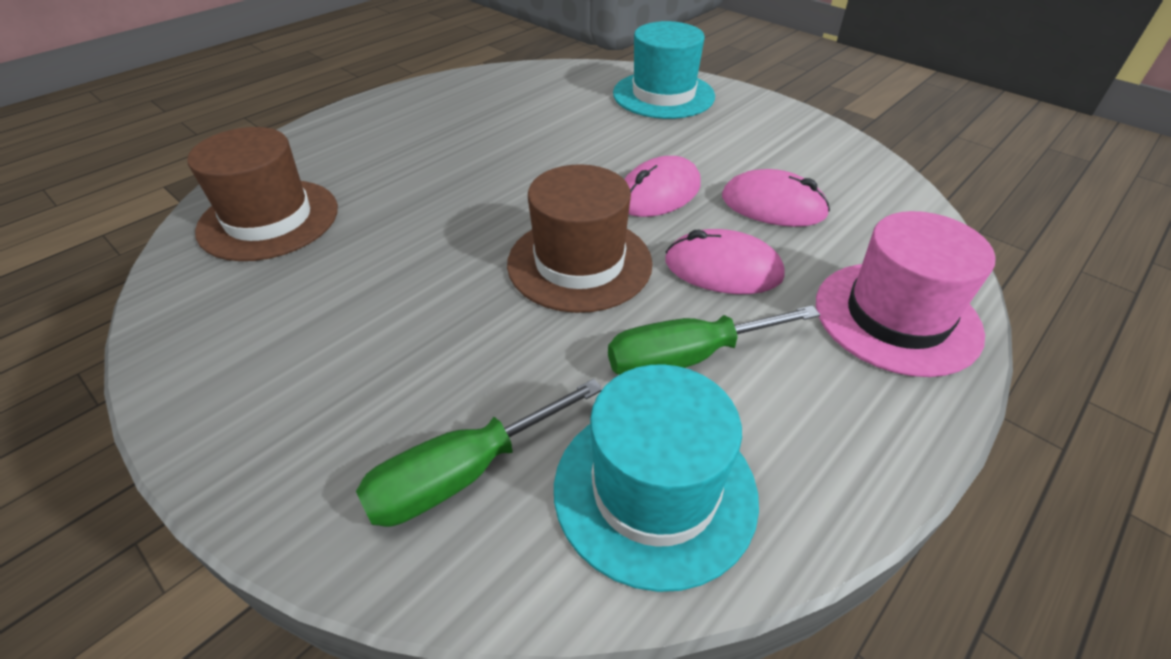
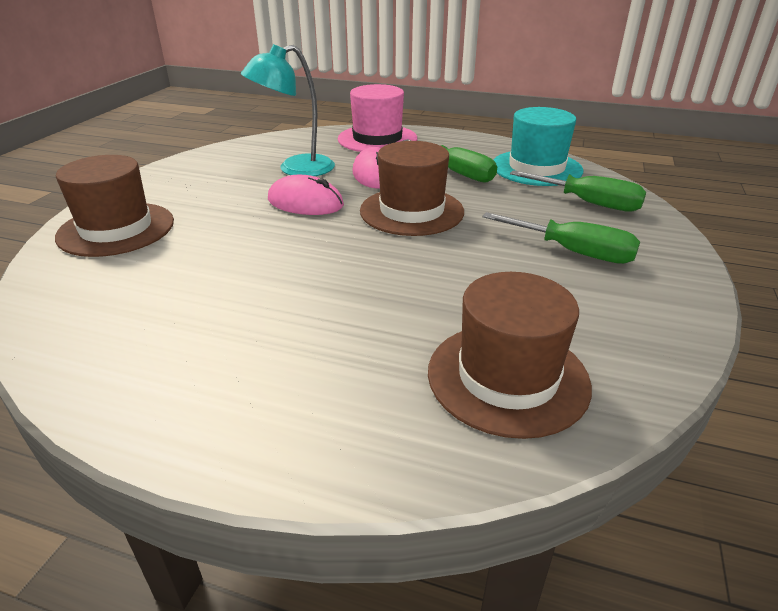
camera: 115 degrees left, 10 degrees down
turquoise hat [613,21,715,119] -> brown hat [55,155,174,257]
pink mouse [722,169,830,227] -> turquoise lamp [241,44,335,176]
none -> green screwdriver [482,212,640,264]

